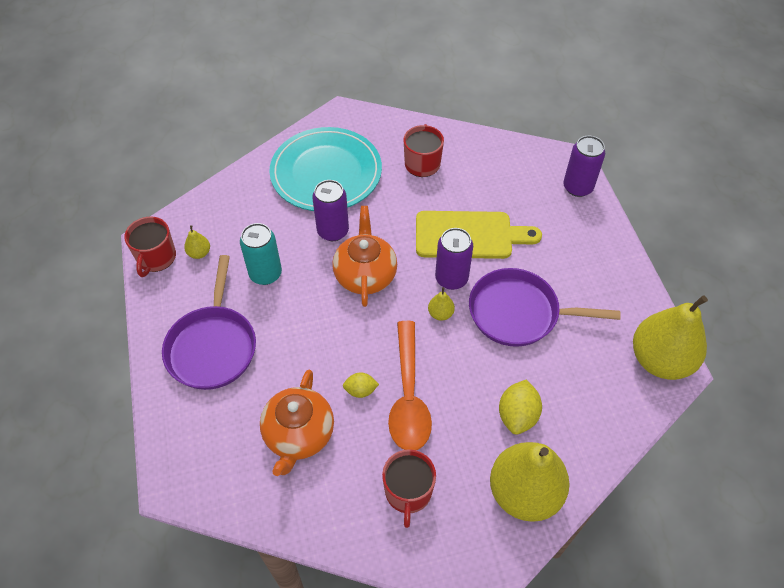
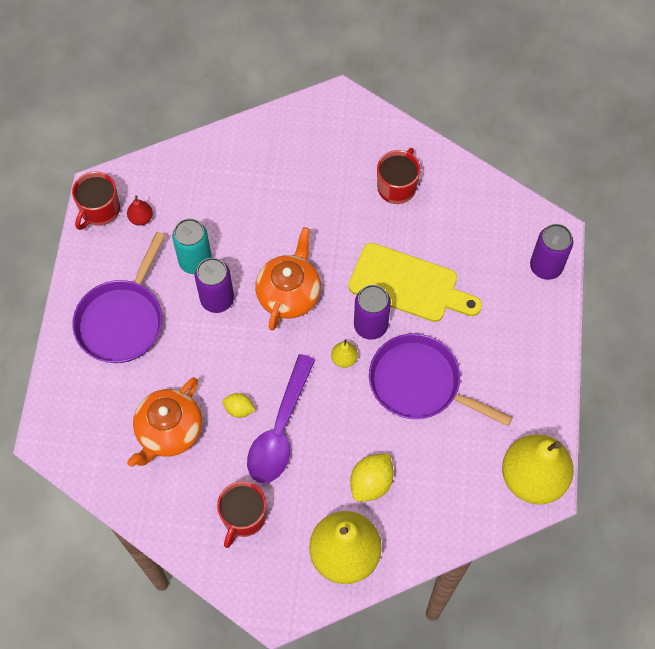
camera: 20 degrees right, 10 degrees up
yellow pear [184,225,210,259] -> red pear [127,195,153,226]
turquoise plate [269,127,382,211] -> none
purple can [312,180,349,241] -> purple can moved to [195,258,234,313]
orange spoon [388,321,432,450] -> purple spoon [247,354,315,483]

